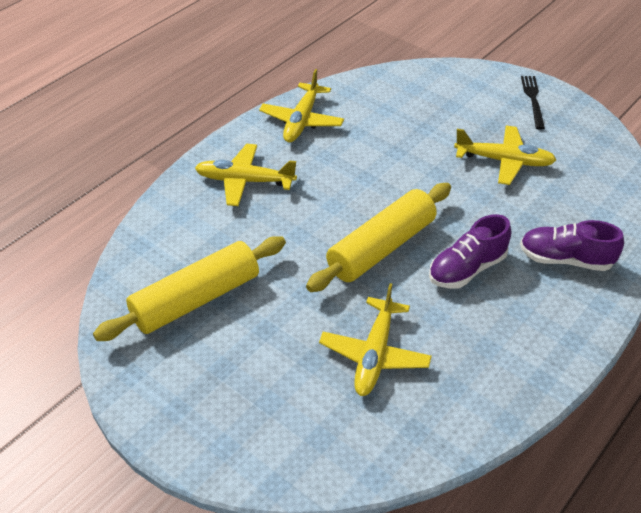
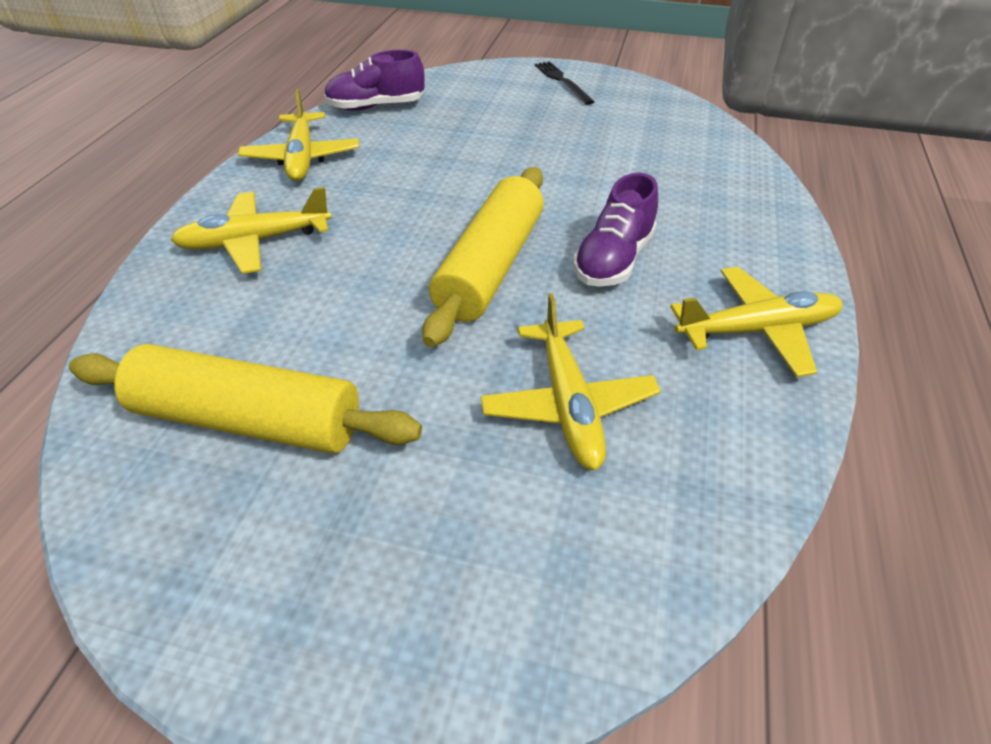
camera: 25 degrees left, 0 degrees up
yellow rolling pin [93,236,286,341] -> yellow rolling pin turned 75 degrees clockwise [69,344,422,453]
yellow plane [454,125,556,185] -> yellow plane moved to [670,267,843,377]
purple shoe [520,220,624,271] -> purple shoe moved to [324,50,424,111]

